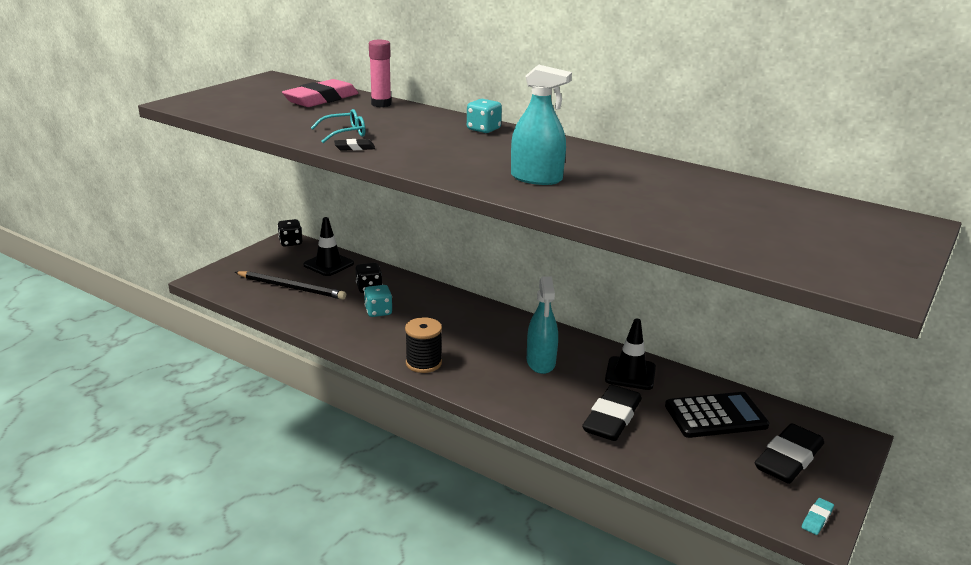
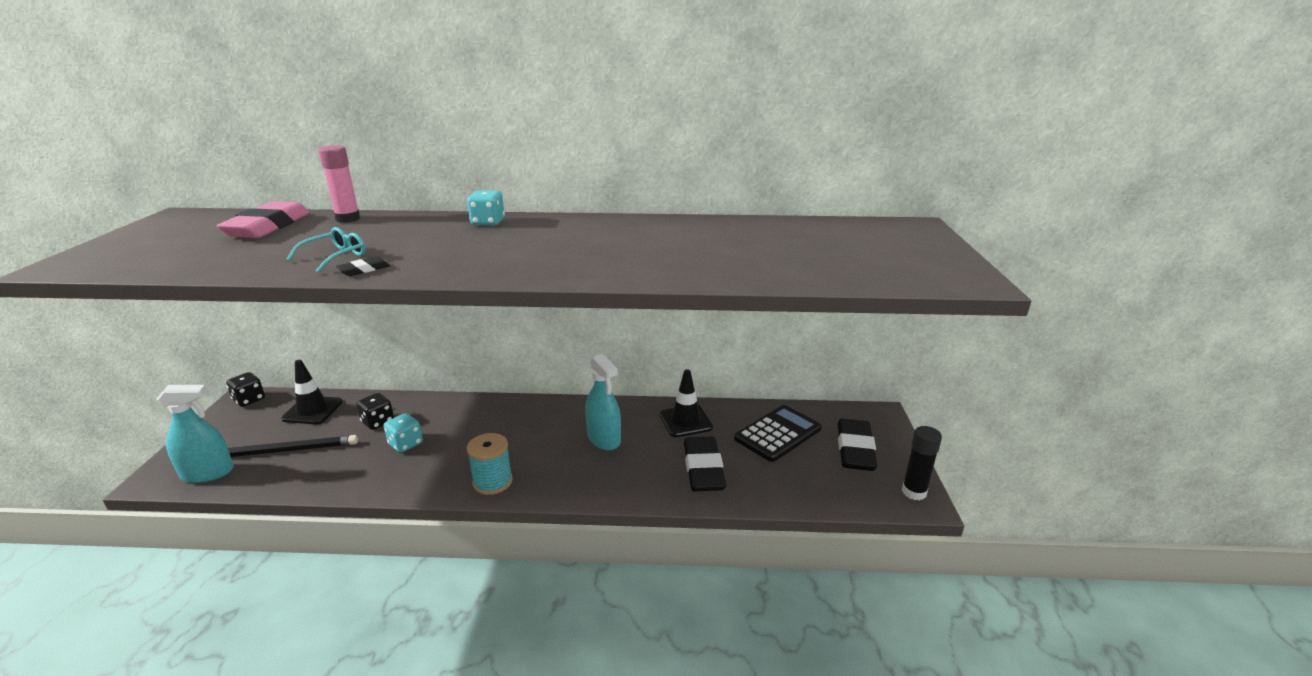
camera: 30 degrees left, 0 degrees up
black spool [405,317,442,373] -> turquoise spool [466,433,513,495]
turquoise spray bottle [511,65,572,185] -> turquoise spray bottle moved to [156,385,234,483]
turquoise eraser [802,498,834,535] -> black glue stick [902,426,942,500]

